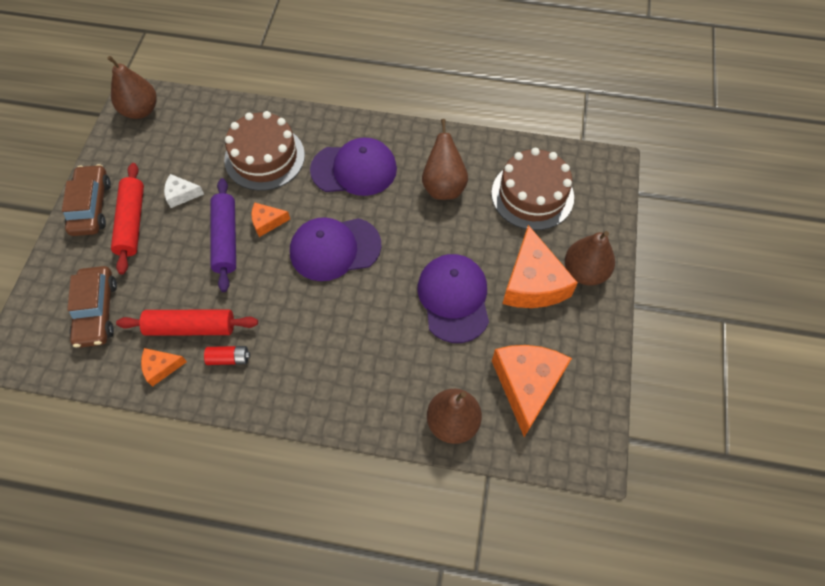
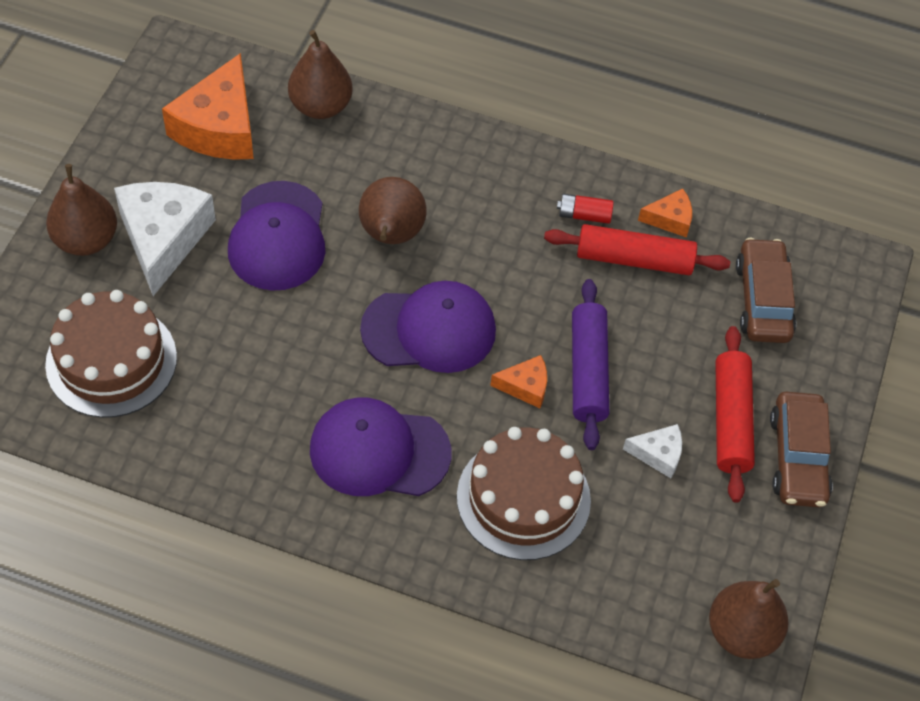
camera: 175 degrees left, 5 degrees down
brown pear [422,119,468,200] -> brown pear moved to [359,177,427,244]
orange cheese [502,225,578,308] -> white cheese [114,182,216,296]

